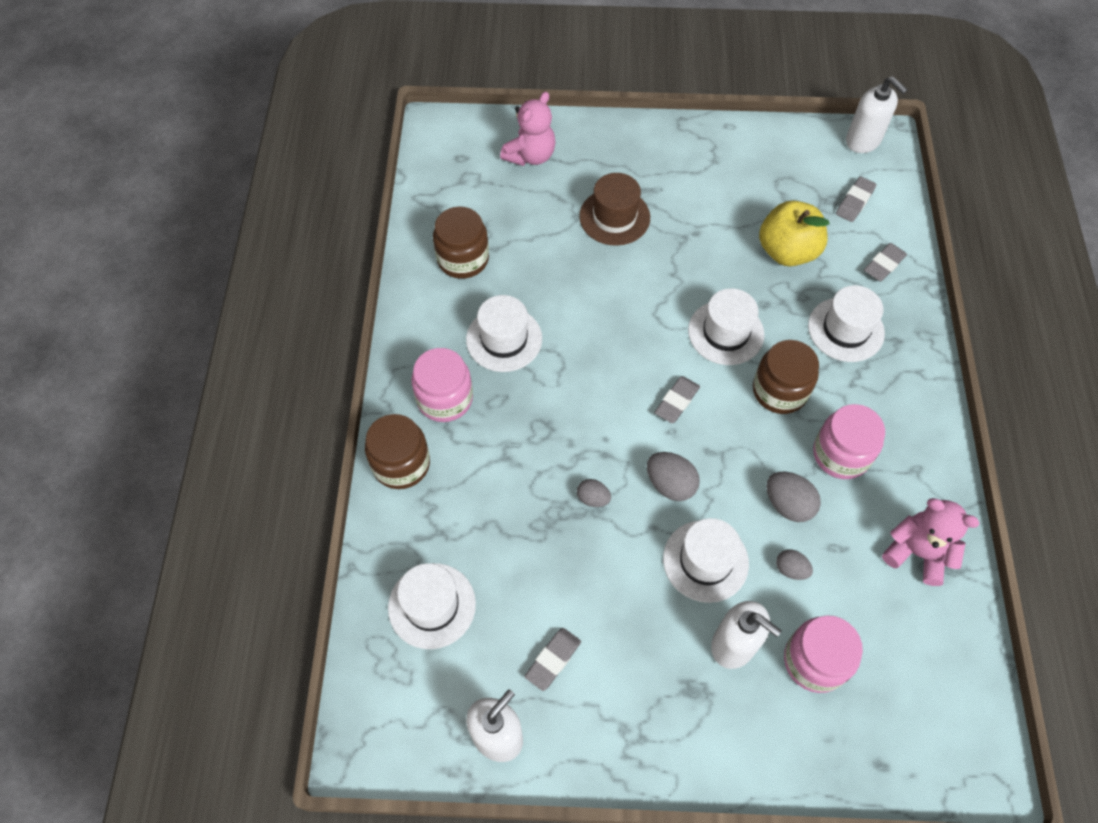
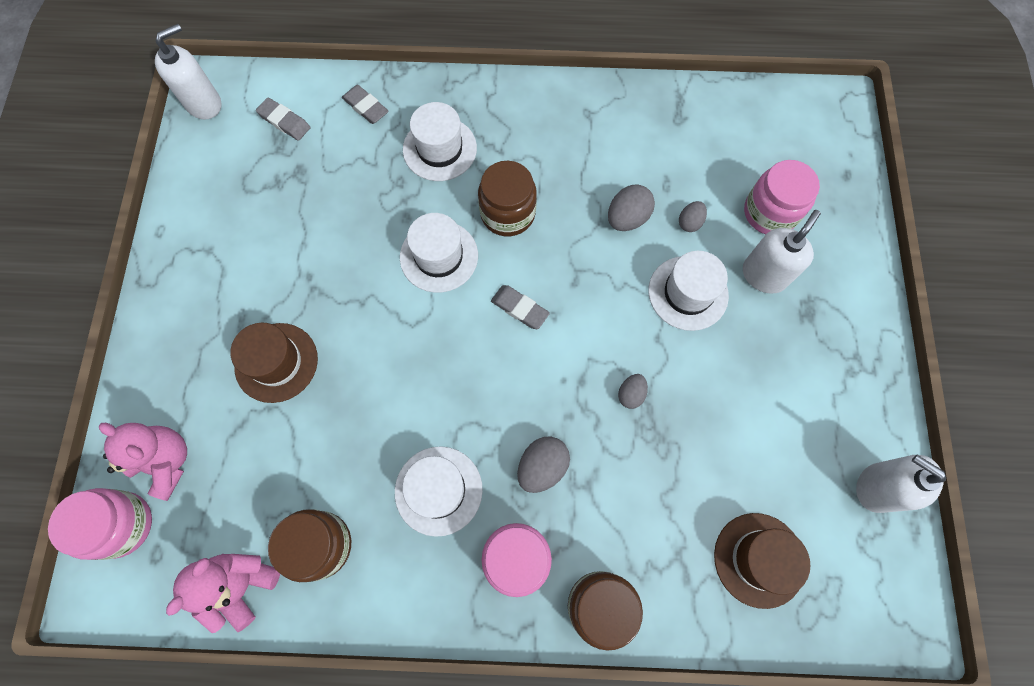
camera: 90 degrees left, 10 degrees up
white hat [388,563,476,649] -> brown hat [714,513,810,609]
grey eraser [525,628,581,691] -> none
grey egg [647,452,700,501] -> grey egg moved to [517,436,570,493]
yellow apple [759,201,829,266] -> none
pink jar [813,404,885,479] -> pink jar moved to [48,488,152,560]
pink teddy bear [882,498,979,586] -> pink teddy bear moved to [166,554,280,633]

